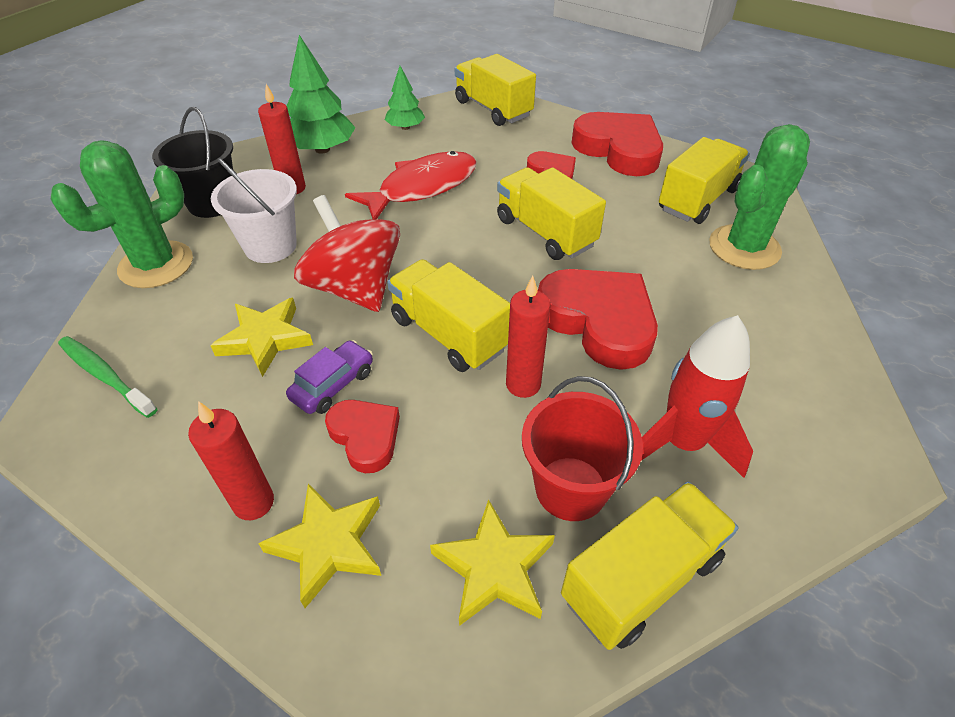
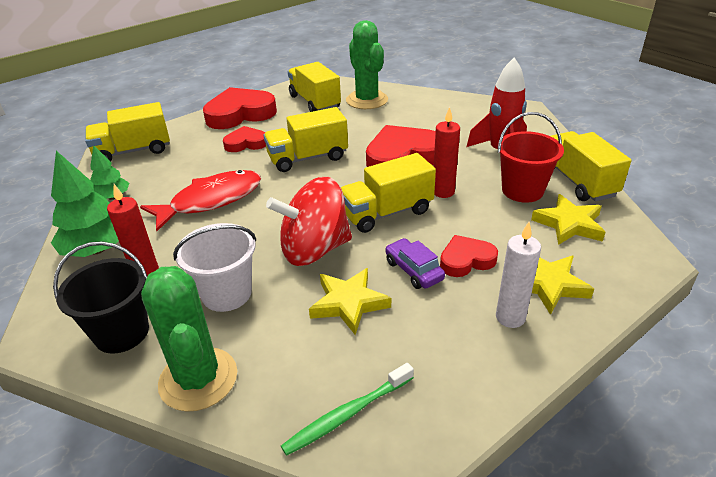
camera: 70 degrees left, 10 degrees down
red candle [188,401,274,520] -> white candle [496,222,541,328]
red fish [345,151,477,219] -> red fish turned 75 degrees clockwise [140,170,261,231]

